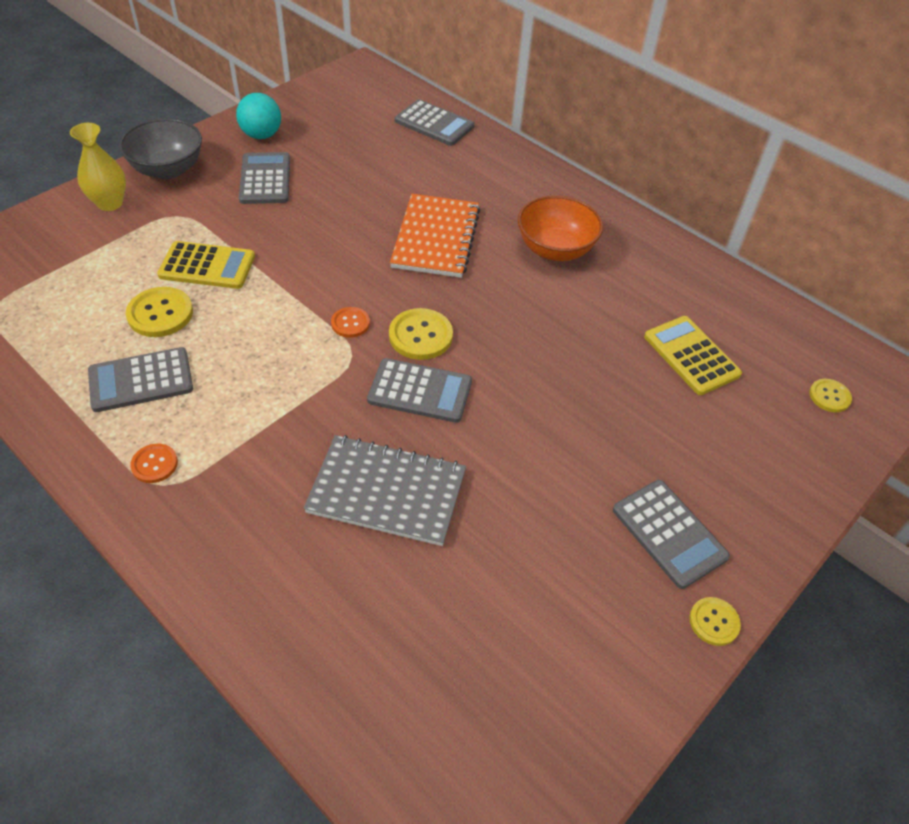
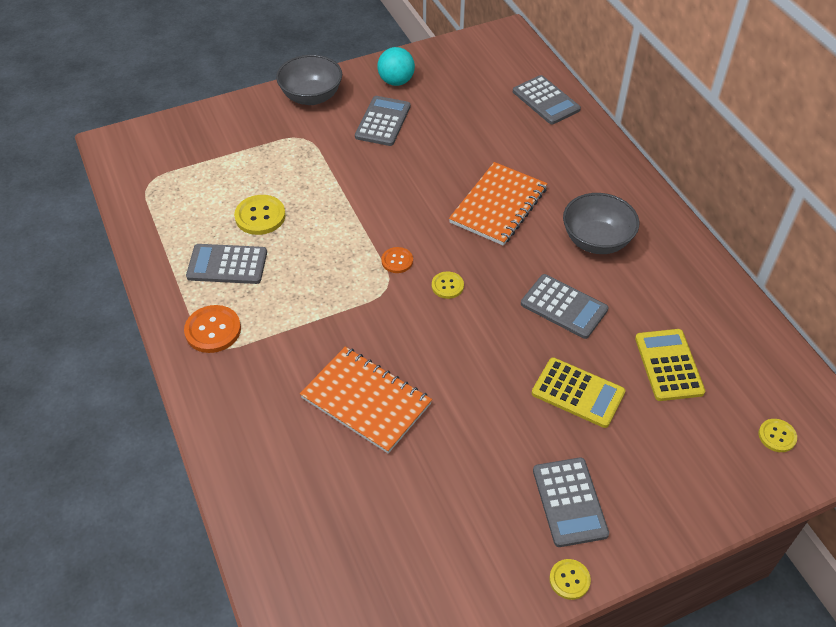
camera: 25 degrees right, 0 degrees up
yellow vase [70,123,126,211] -> none
orange button [130,444,178,483] -> orange button [184,305,241,353], size x1.65
yellow calculator [157,241,255,289] -> yellow calculator moved to [532,358,625,428]
grey notebook [304,435,466,546] -> orange notebook [300,347,432,454]
grey calculator [367,358,472,423] -> grey calculator moved to [521,274,608,339]
yellow button [389,308,453,360] -> yellow button [432,271,464,299], size x0.61
orange bowl [518,195,603,261] -> grey bowl [563,193,639,254]

